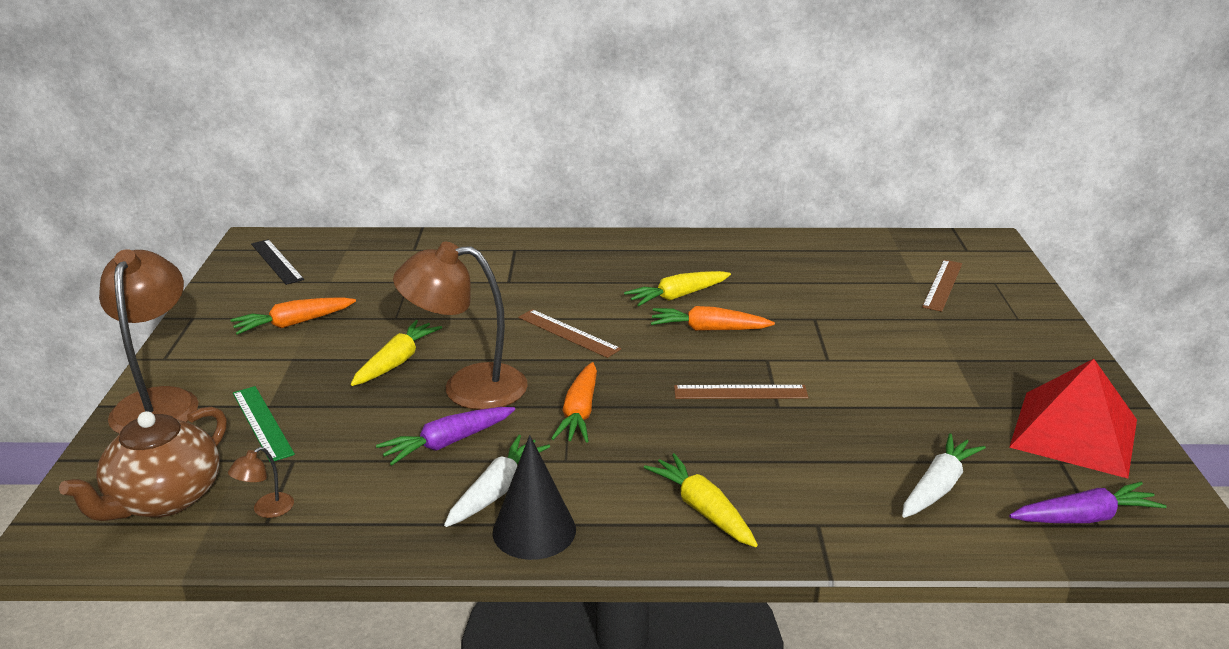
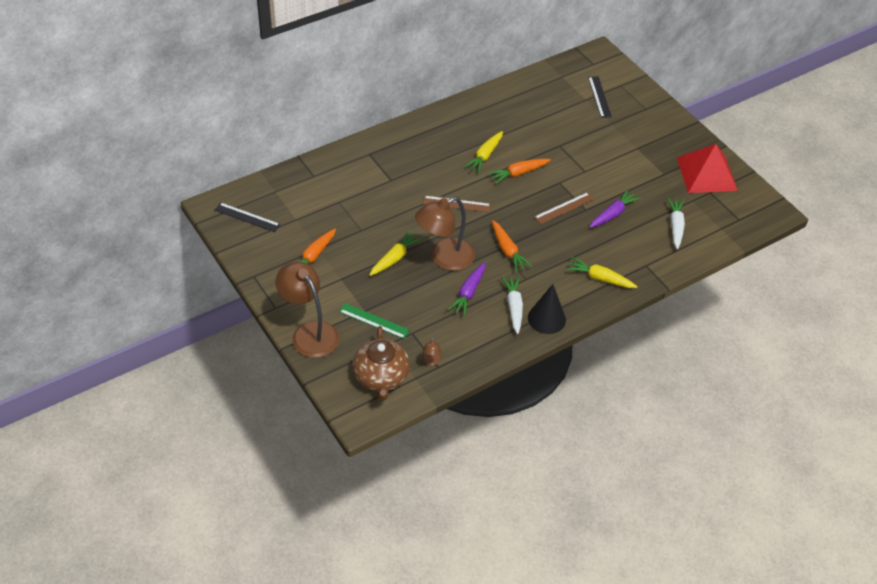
camera: 35 degrees left, 20 degrees up
yellow carrot [351,320,442,386] -> yellow carrot turned 45 degrees clockwise [369,230,423,276]
brown ruler [922,260,962,312] -> black ruler [588,76,612,118]
purple carrot [1009,482,1166,523] -> purple carrot moved to [589,189,641,228]

